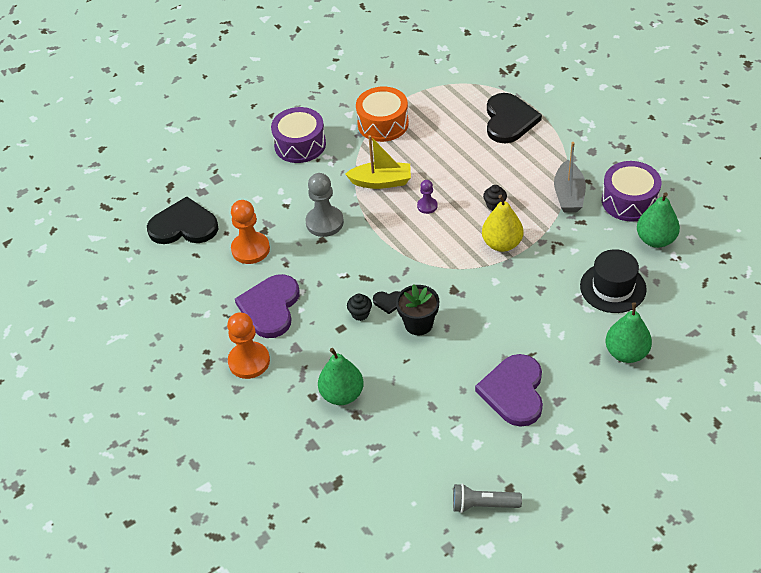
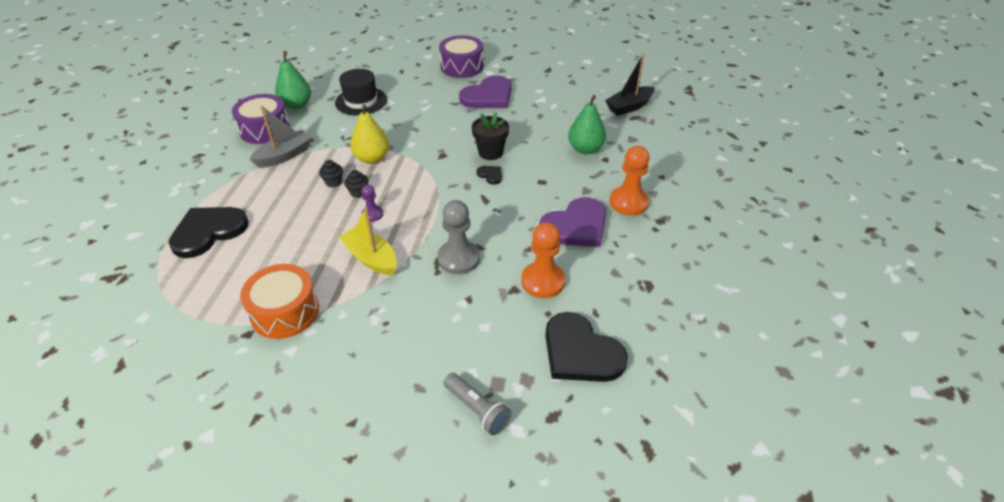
camera: 140 degrees left, 5 degrees down
purple drum [271,107,326,163] -> purple drum moved to [439,35,484,78]
black cupcake [347,293,372,321] -> black cupcake moved to [344,170,368,198]
grey flashlight [453,483,522,513] -> grey flashlight moved to [444,373,511,435]
green pear [606,302,652,363] -> none
none -> black boat [605,54,654,116]

